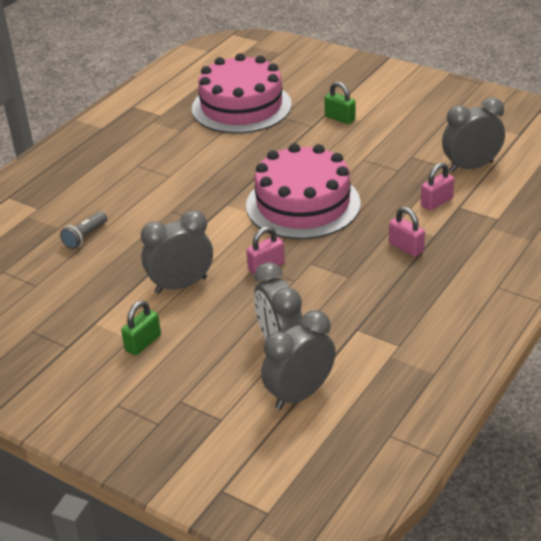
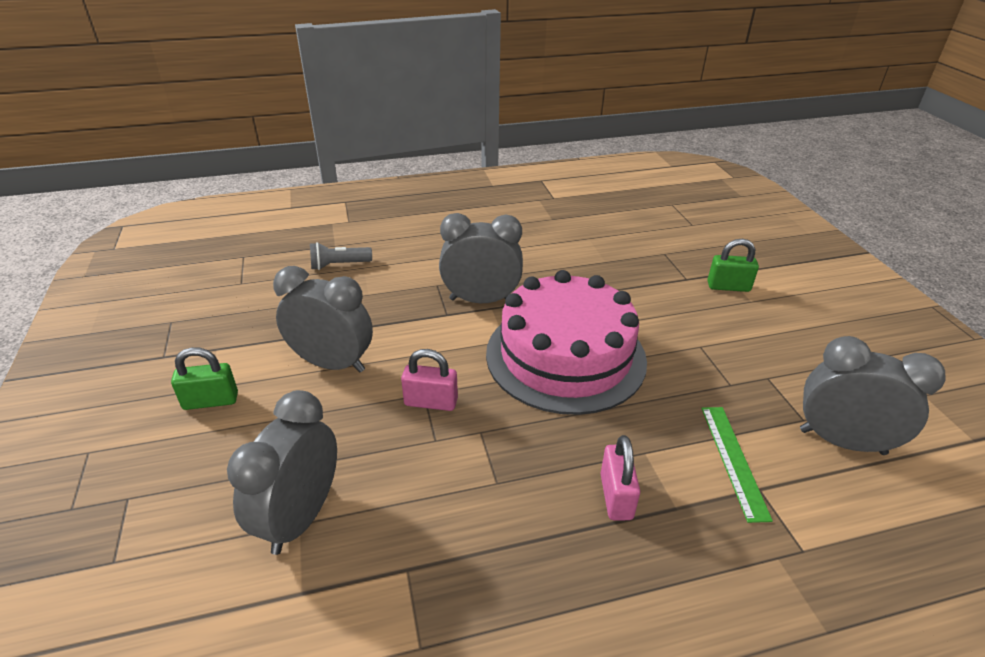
camera: 40 degrees right, 0 degrees up
pink cake [192,53,292,134] -> none
grey clock [261,310,336,410] -> grey clock moved to [439,213,523,303]
green padlock [324,82,356,124] -> green padlock turned 75 degrees counterclockwise [707,238,759,292]
pink padlock [421,163,454,211] -> green ruler [701,407,773,523]

